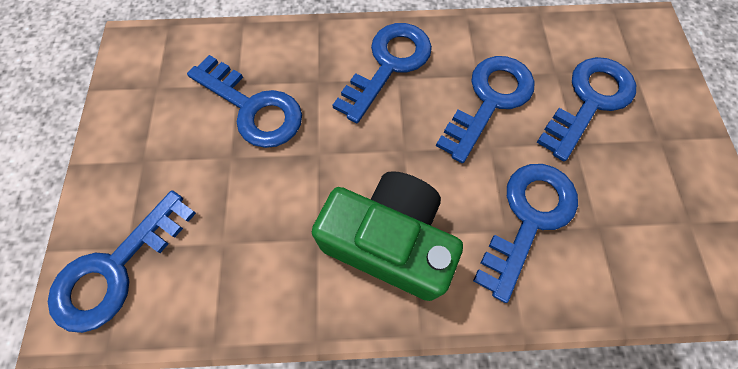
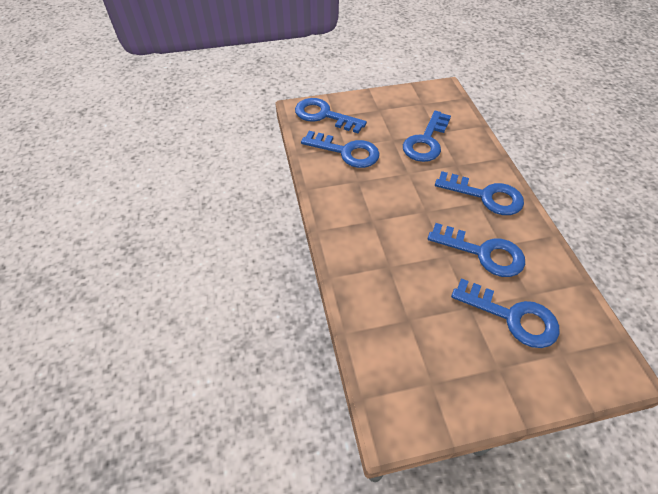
camera: 80 degrees right, 15 degrees down
green camera [312,171,463,301] -> none
blue key [473,164,578,303] -> blue key moved to [301,131,380,168]

